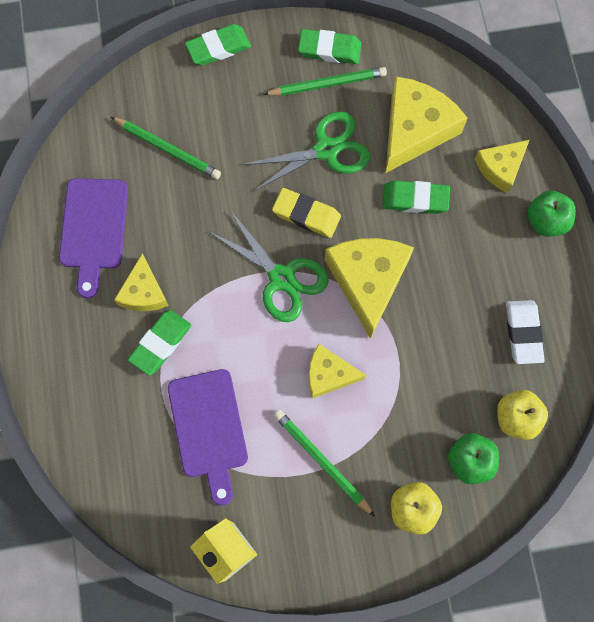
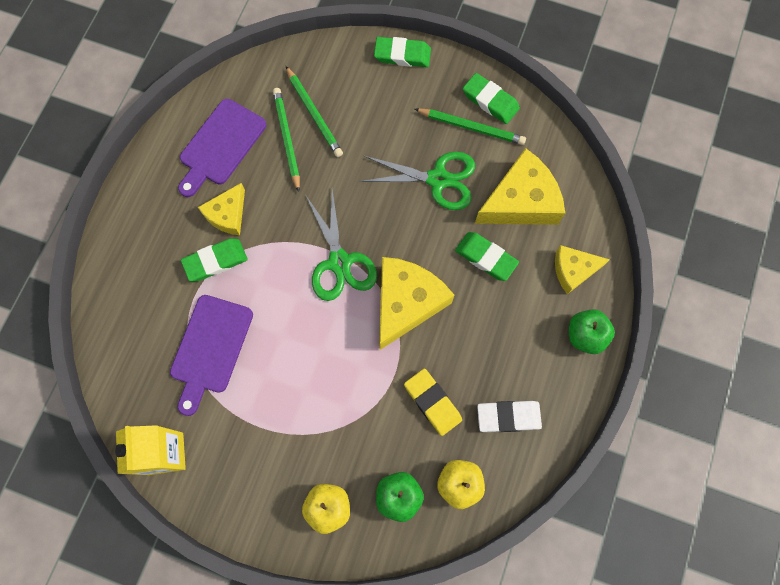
camera: 30 degrees right, 0 degrees up
yellow eraser [272,188,341,238] -> yellow eraser moved to [404,369,462,436]
green pencil [274,410,375,517] -> green pencil moved to [273,88,300,192]
yellow cheese [309,344,366,399] -> none
white eraser [506,300,545,364] -> white eraser turned 60 degrees clockwise [477,401,542,432]

